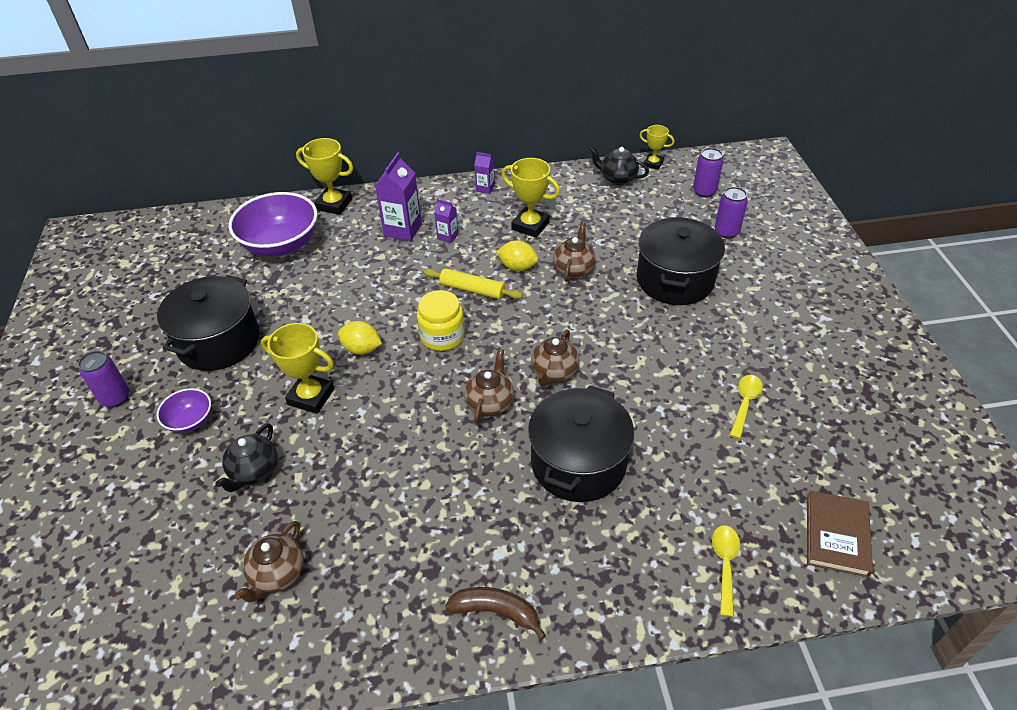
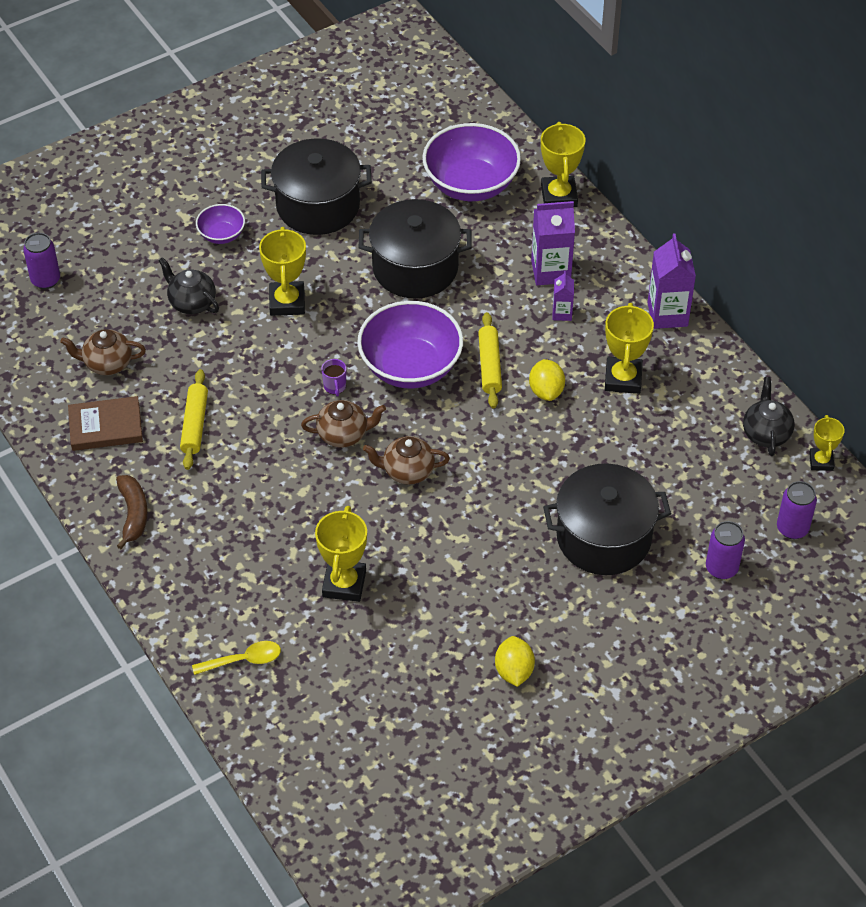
camera: 65 degrees right, 5 degrees up
purple can [78,351,129,408] -> purple can moved to [23,233,60,289]
black teapot [215,423,278,492] -> black teapot turned 45 degrees clockwise [158,257,219,314]
yellow lemon [338,321,382,355] -> yellow lemon moved to [495,636,535,687]
yellow jar [417,290,465,351] -> purple bowl [357,301,463,388]
purple carton [474,152,495,194] -> purple carton [647,233,696,329], size x1.87
black pot [528,385,634,502] -> black pot moved to [359,199,472,298]
brown teapot [553,222,596,282] -> none
yellow spoon [730,375,763,439] -> none
brown book [807,491,873,577] -> brown book moved to [68,396,143,451]
none -> yellow rolling pin [180,369,208,470]
none -> yellow trophy [315,506,367,602]
none -> purple mug [321,359,346,397]

